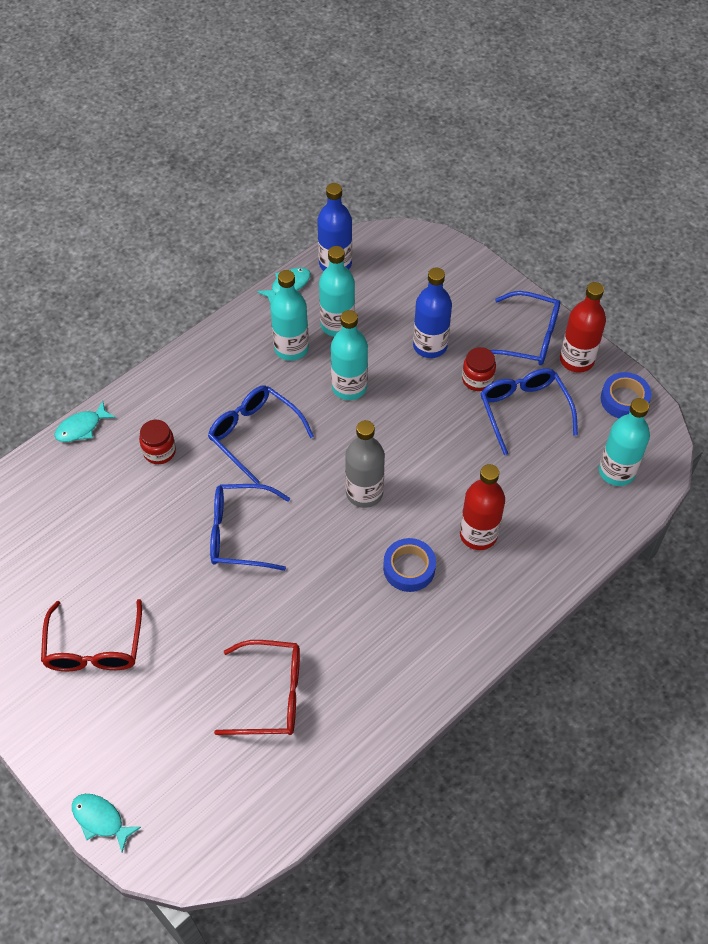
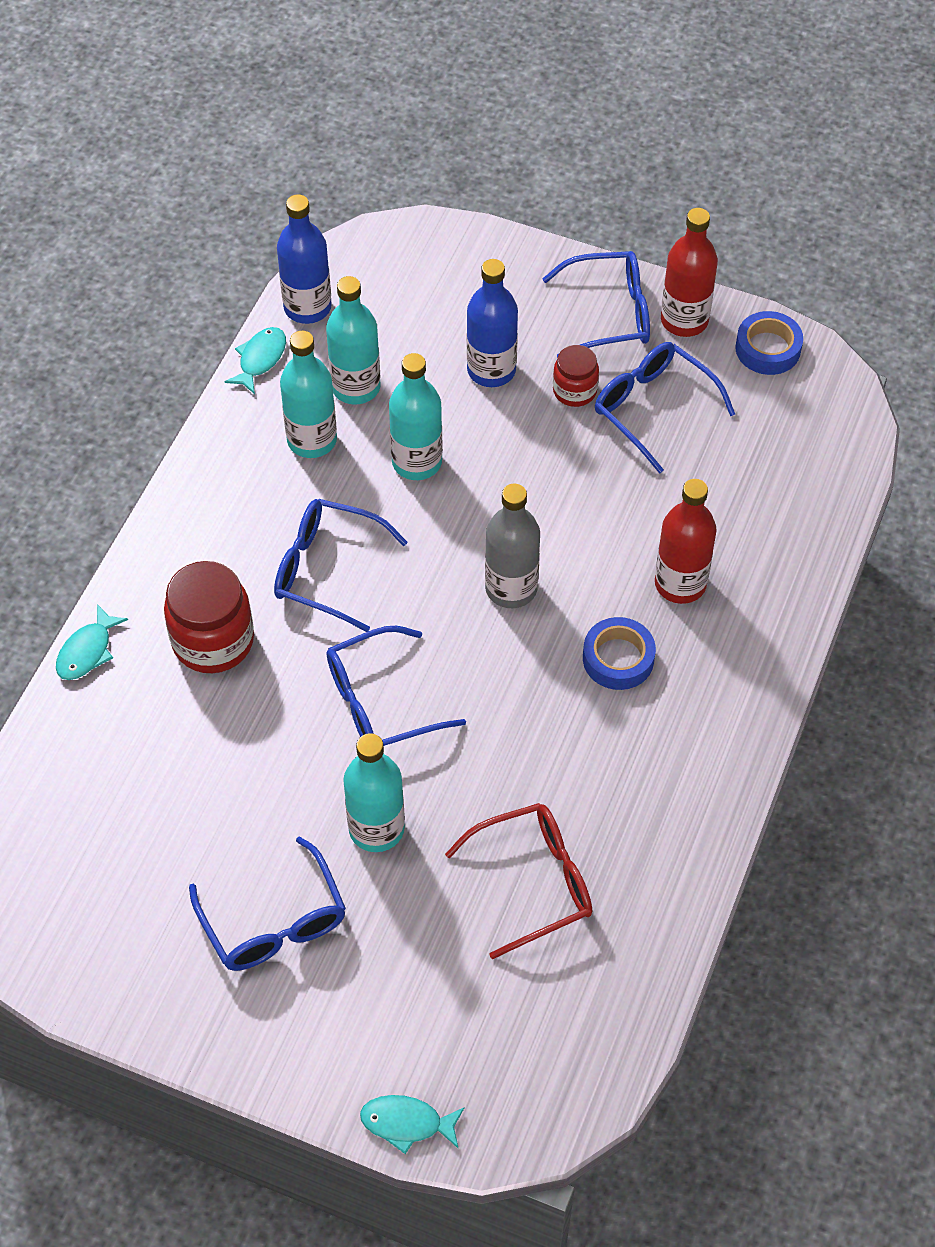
camera: 25 degrees left, 0 degrees up
red glasses [41,599,142,671] -> blue glasses [189,836,346,971]
red jar [139,420,176,464] -> red jar [164,561,254,673], size x1.73
turquoise bottle [599,398,650,486] -> turquoise bottle moved to [343,733,405,852]

